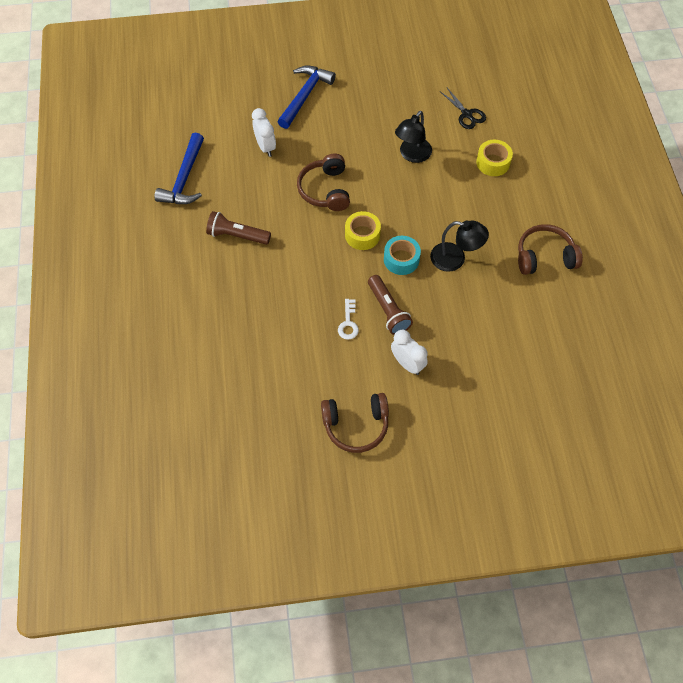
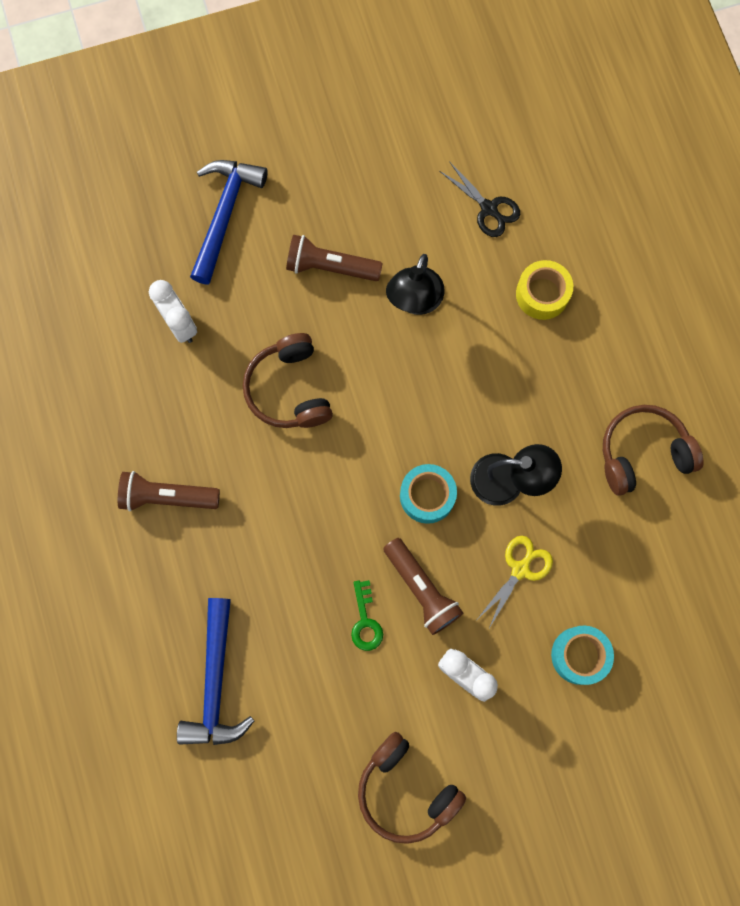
camera: 10 degrees left, 15 degrees up
blue hammer [154,133,204,204] -> blue hammer moved to [177,598,254,745]
brown headphones [321,393,389,453] -> brown headphones turned 60 degrees clockwise [358,732,466,844]
white key [338,299,359,340] -> green key [351,580,383,651]
yellow tape [345,211,381,250] -> none
none -> brown flashlight [286,235,383,281]
none -> yellow scissors [478,536,553,630]
none -> turquoise tape [551,626,614,685]

